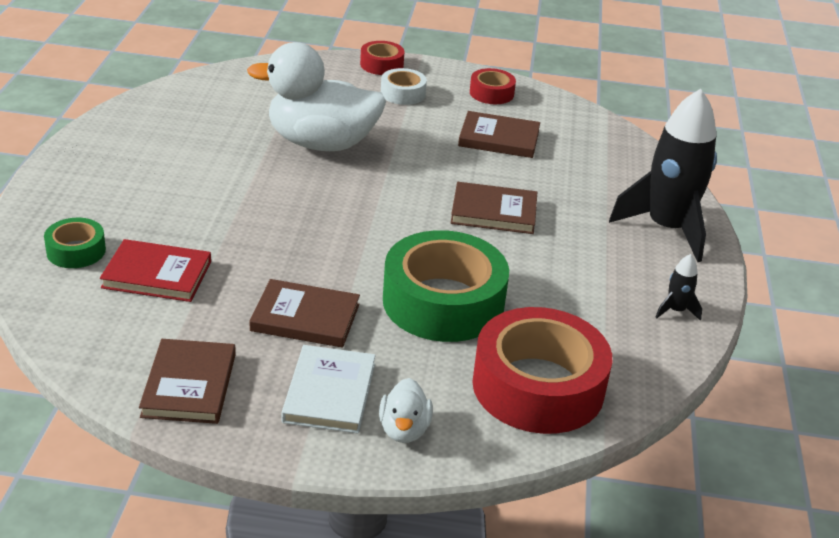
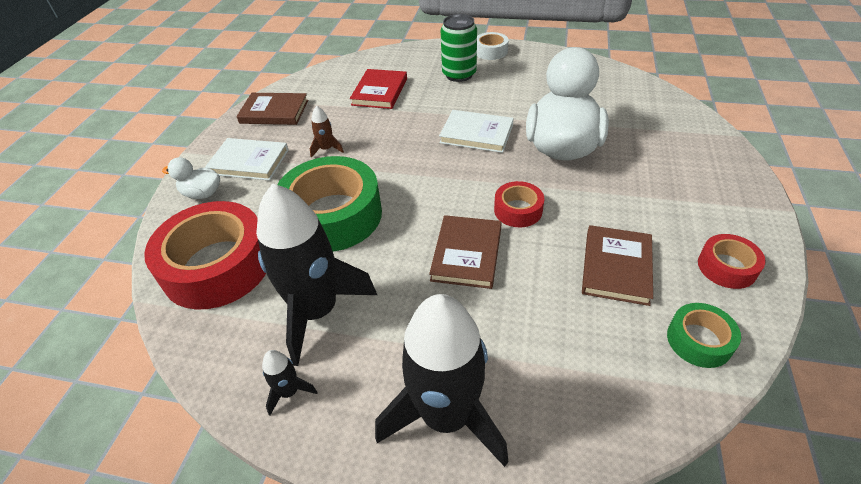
camera: 100 degrees right, 10 degrees up
green tape [44,218,106,268] -> green tape moved to [667,303,741,368]
brown book [249,279,360,348] -> brown rocket [310,106,344,158]
red tape [360,41,405,75] -> red tape moved to [494,181,544,227]
white tape [381,68,427,105] -> white tape moved to [477,32,509,60]
none -> black rocket [256,183,377,366]
none -> white book [439,110,514,153]
none -> green can [441,14,477,82]

